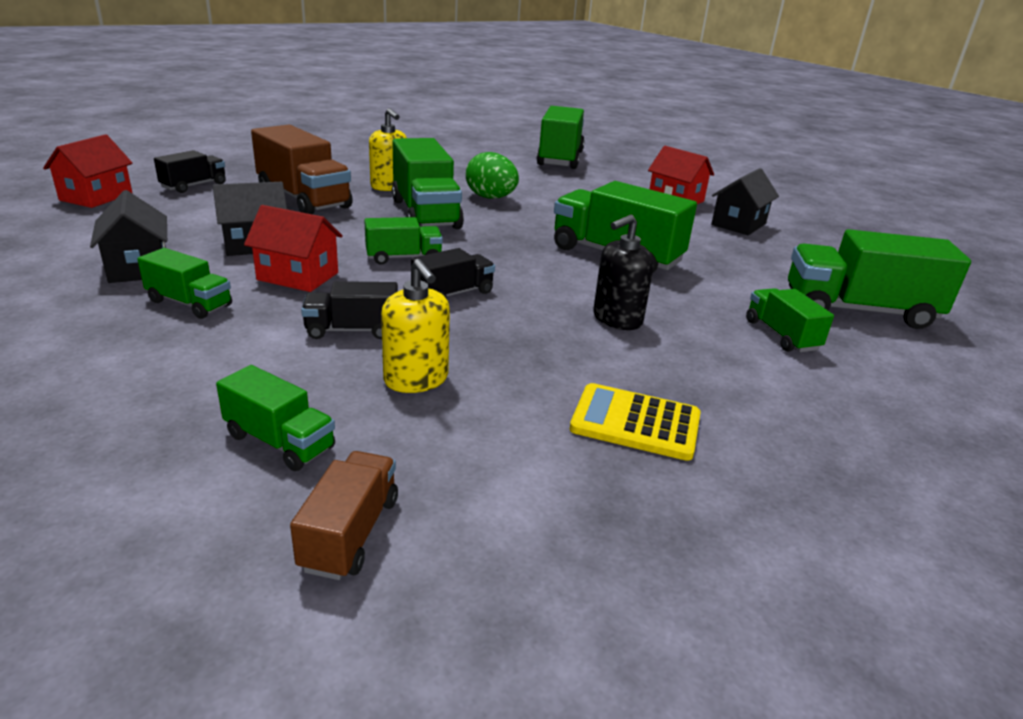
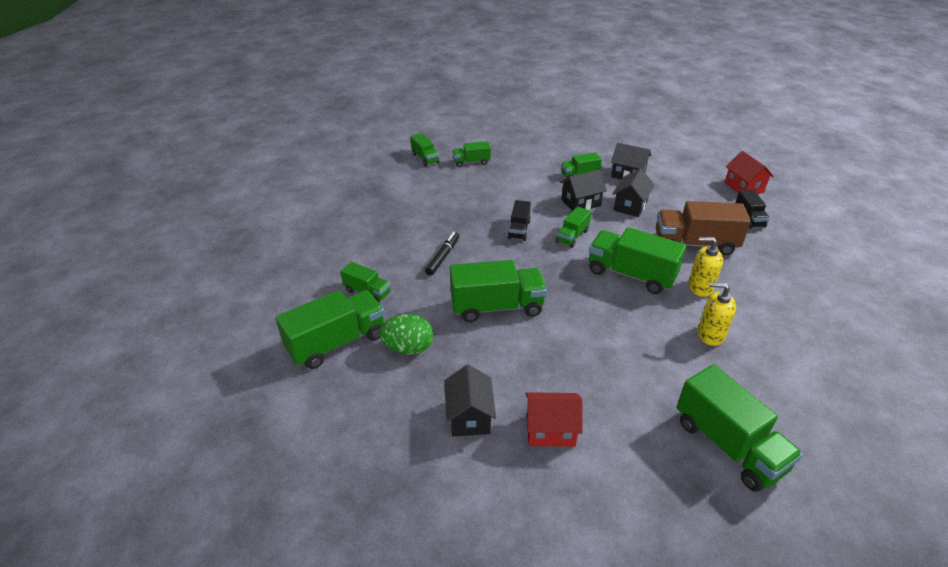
camera: 140 degrees right, 10 degrees up
red house [244,205,343,292] -> black house [560,169,607,211]
brown truck [290,451,398,580] -> green truck [411,133,439,166]
black truck [301,281,398,339] -> none
yellow soap dispenser [381,259,450,393] -> yellow soap dispenser moved to [698,282,736,346]
green egg [466,152,519,199] -> green egg moved to [379,314,433,355]
yellow calculator [570,383,700,461] -> none
black soap dispenser [593,215,654,330] -> black marker [425,232,459,275]

